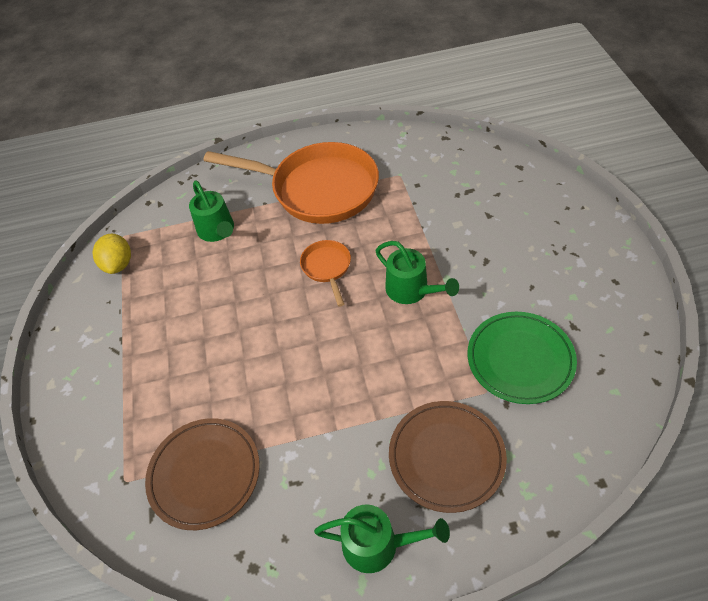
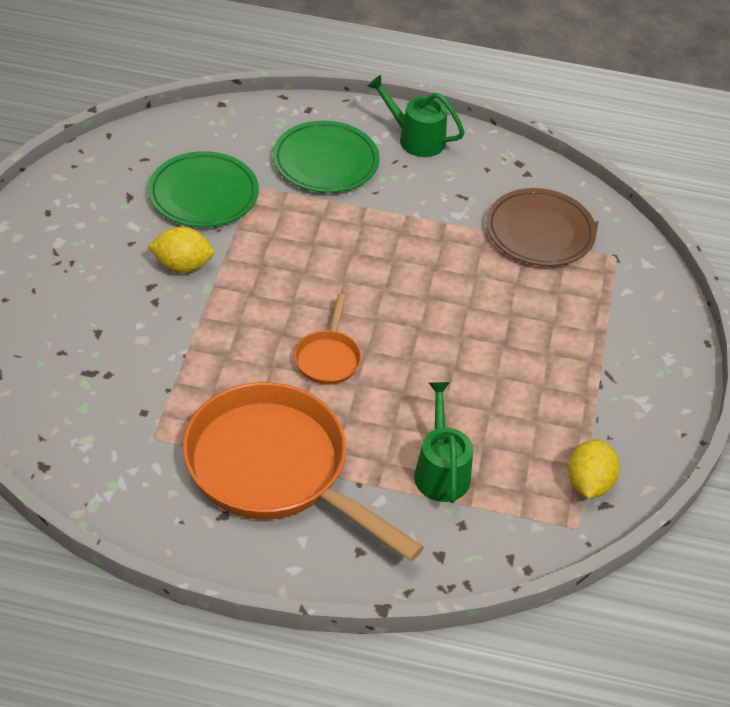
camera: 165 degrees left, 5 degrees down
green watering can [375,241,459,304] -> none
brown plate [389,401,507,513] -> green plate [273,121,379,193]
none -> yellow lemon [148,227,214,273]

